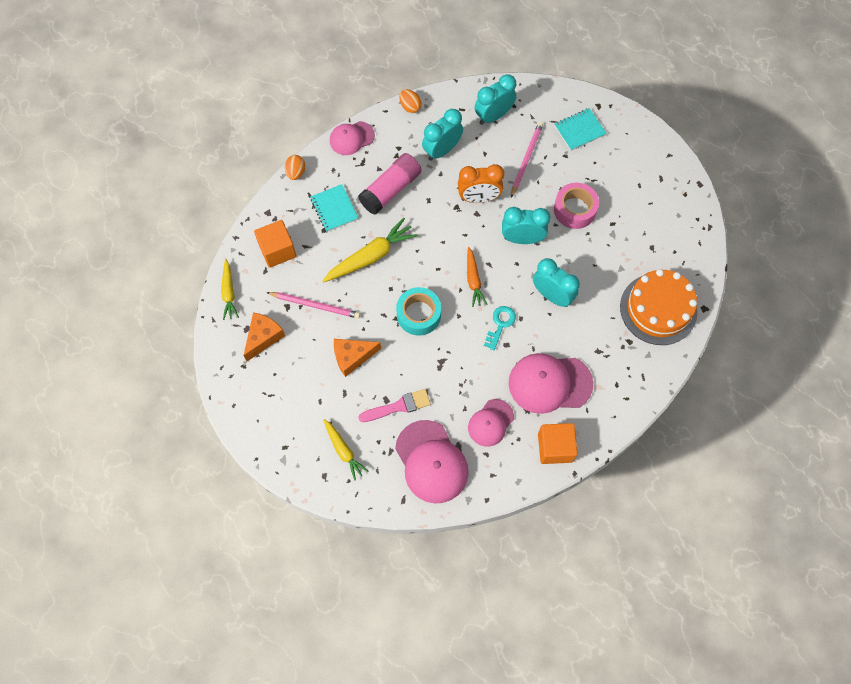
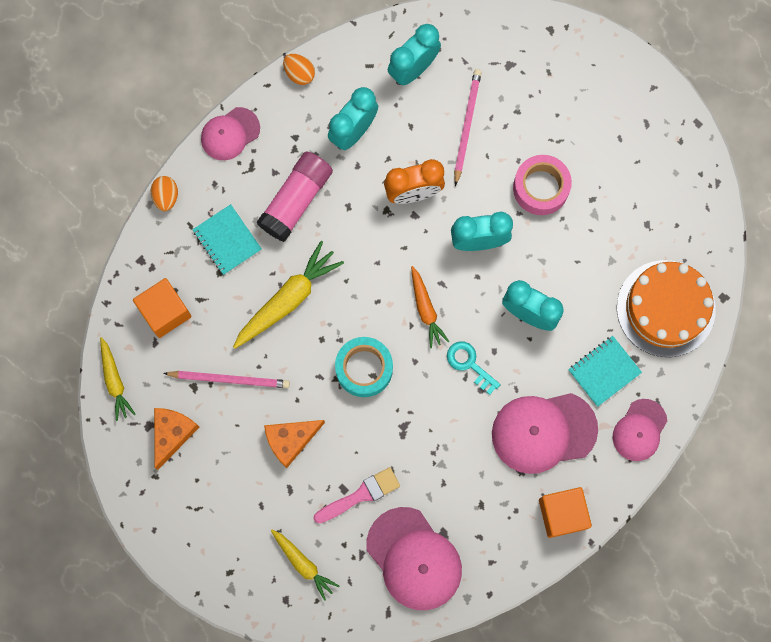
camera: 10 degrees left, 10 degrees up
pink cap [468,399,514,447] -> pink cap moved to [613,399,667,461]
turquoise key [484,306,516,350] -> turquoise key turned 60 degrees counterclockwise [447,342,501,395]
turquoise notebook [554,108,607,151] -> turquoise notebook moved to [568,336,642,407]

